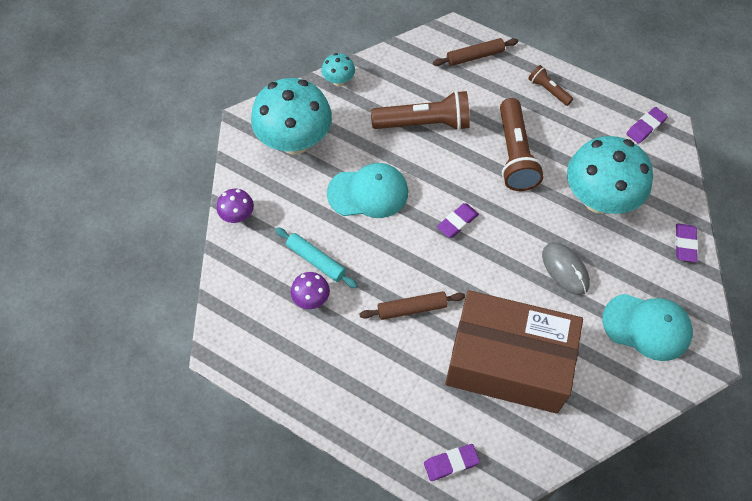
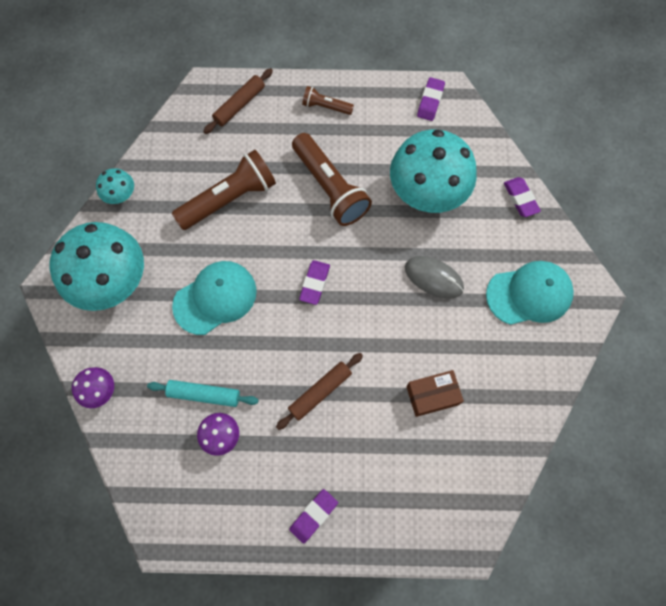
camera: 30 degrees left, 10 degrees up
purple eraser [424,444,480,481] -> purple eraser moved to [289,489,338,543]
brown box [445,290,583,414] -> brown box [406,370,464,417], size x0.40

